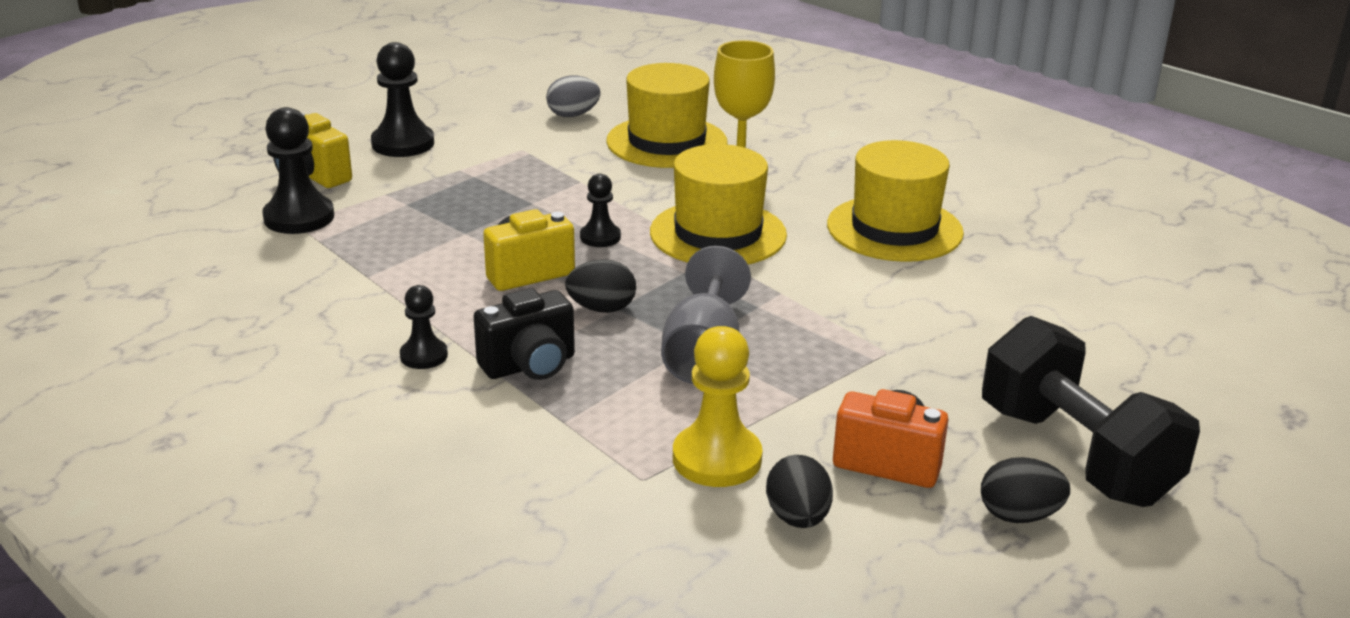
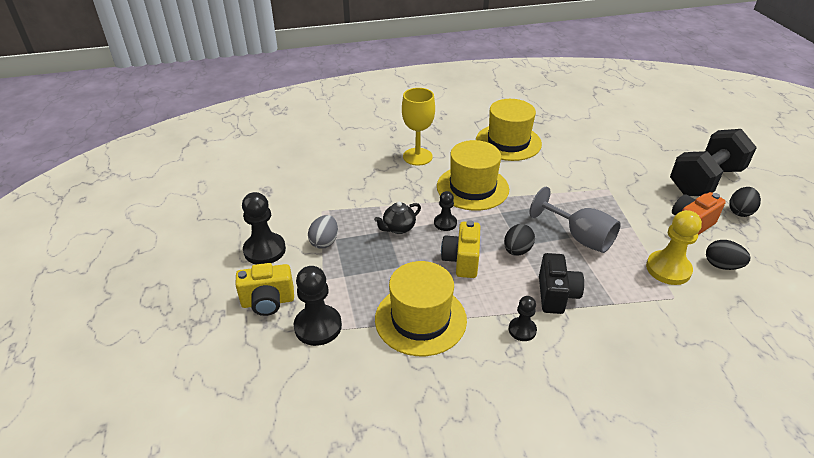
camera: 55 degrees left, 10 degrees up
grey egg [546,76,601,117] -> grey egg moved to [308,215,338,249]
yellow hat [606,63,728,168] -> yellow hat moved to [375,261,467,356]
black dumbbell [982,316,1200,507] -> black dumbbell turned 45 degrees counterclockwise [670,129,757,196]
none -> black teapot [374,202,421,234]

